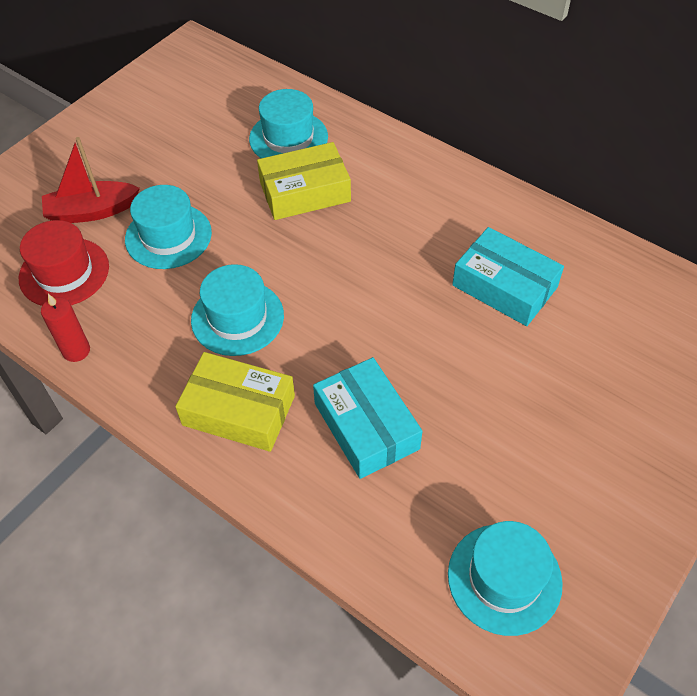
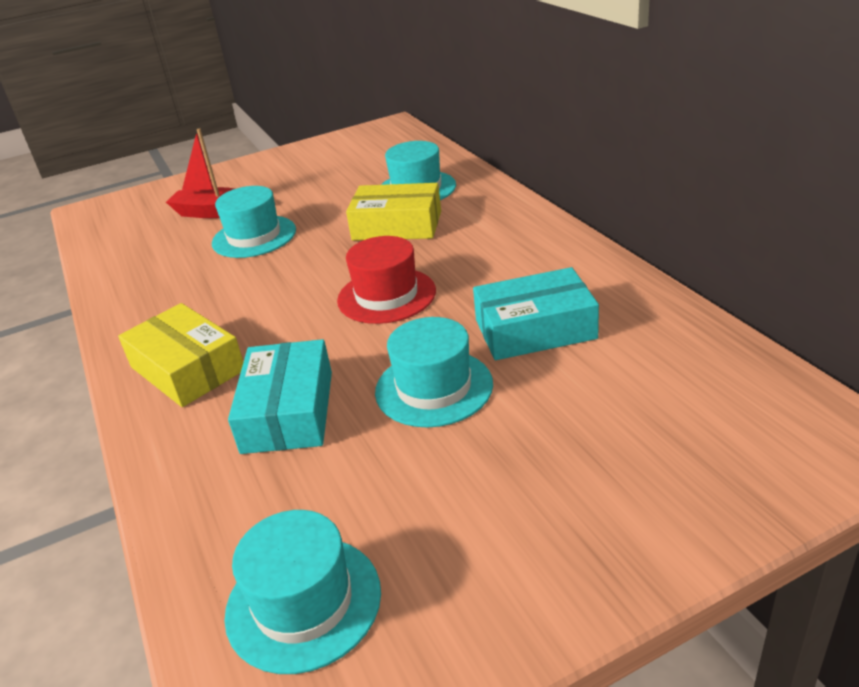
camera: 30 degrees right, 20 degrees down
red hat [19,220,109,306] -> red hat moved to [337,236,436,324]
red candle [41,294,90,362] -> none
turquoise hat [191,264,284,356] -> turquoise hat moved to [375,317,493,427]
turquoise box [452,227,564,326] -> turquoise box turned 75 degrees counterclockwise [473,267,599,360]

